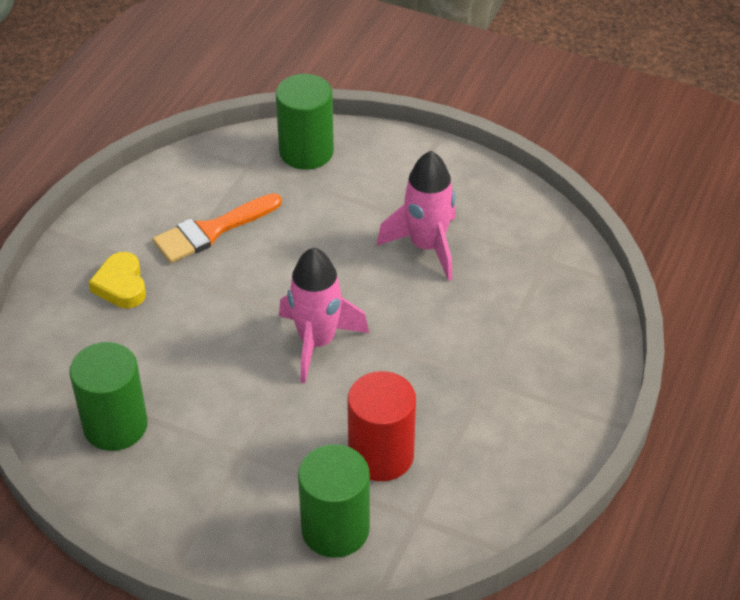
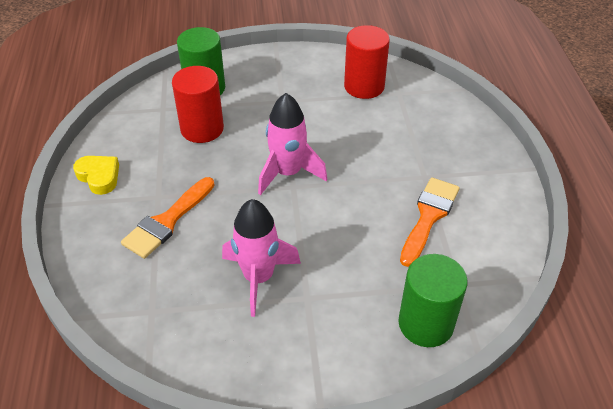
camera: 150 degrees right, 0 degrees up
green cylinder [69,342,148,451] -> red cylinder [344,25,390,99]
yellow heart [89,252,146,308] -> yellow heart moved to [73,156,119,195]
none -> orange brush [121,177,215,259]

